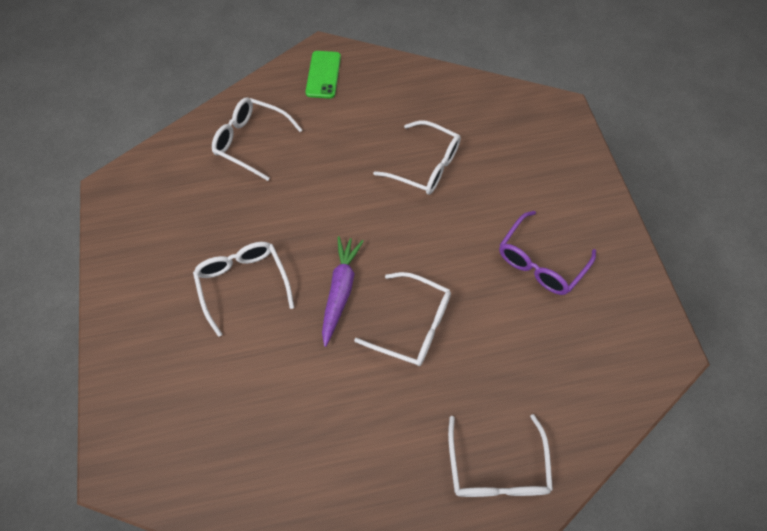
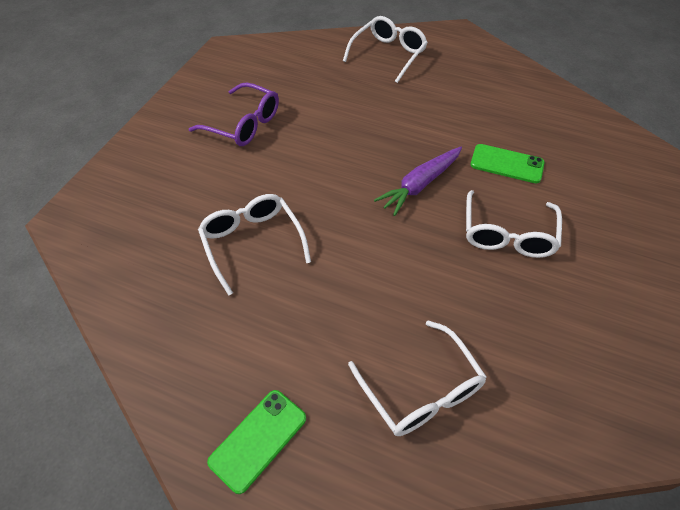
camera: 145 degrees left, 10 degrees down
white glasses [354,272,451,366] -> none
purple glasses [499,211,596,295] -> purple glasses turned 45 degrees clockwise [189,82,279,146]
none -> green phone [470,144,545,183]

